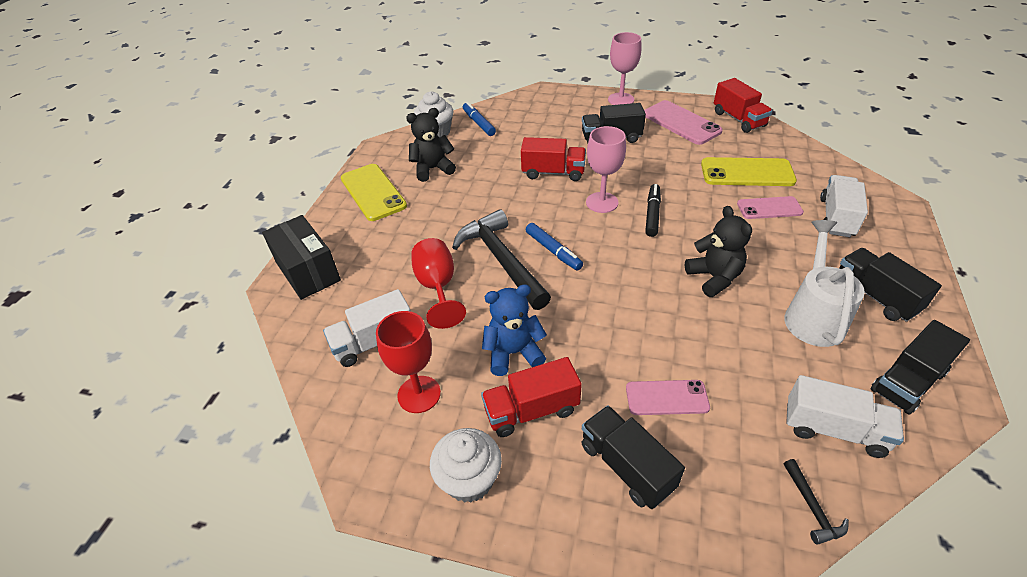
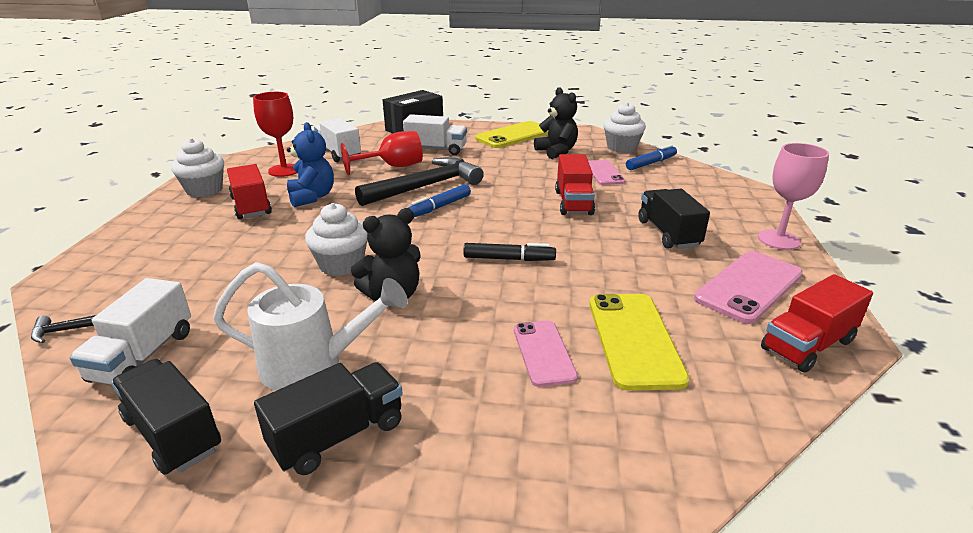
camera: 80 degrees right, 15 degrees down
black truck [581,405,685,509] -> none
pink goblet [586,126,626,213] -> none
pink phone [626,380,710,415] -> pink phone moved to [588,160,626,185]
white truck [820,175,868,237] -> white truck moved to [403,114,467,155]
none -> white cupcake [305,203,367,276]

